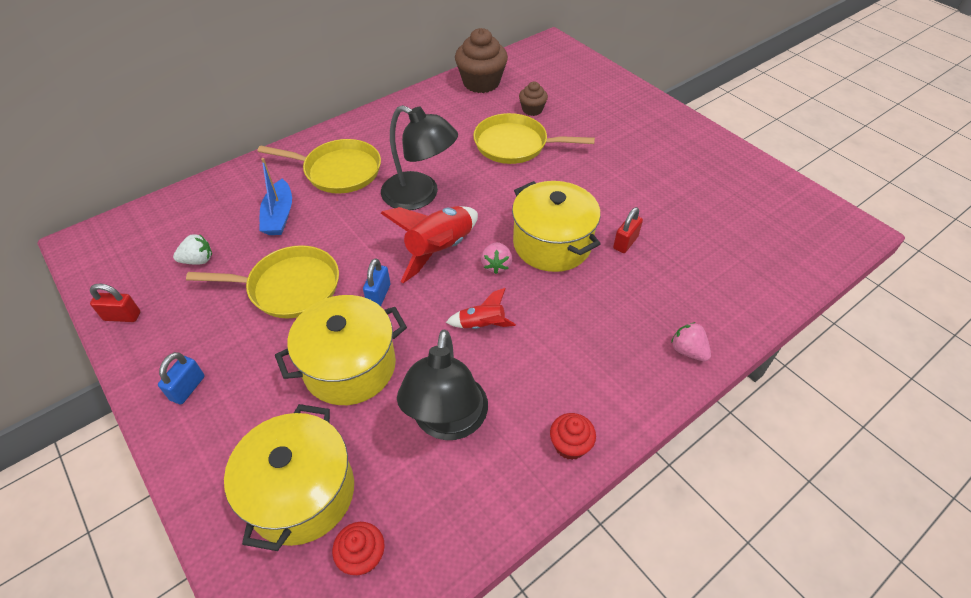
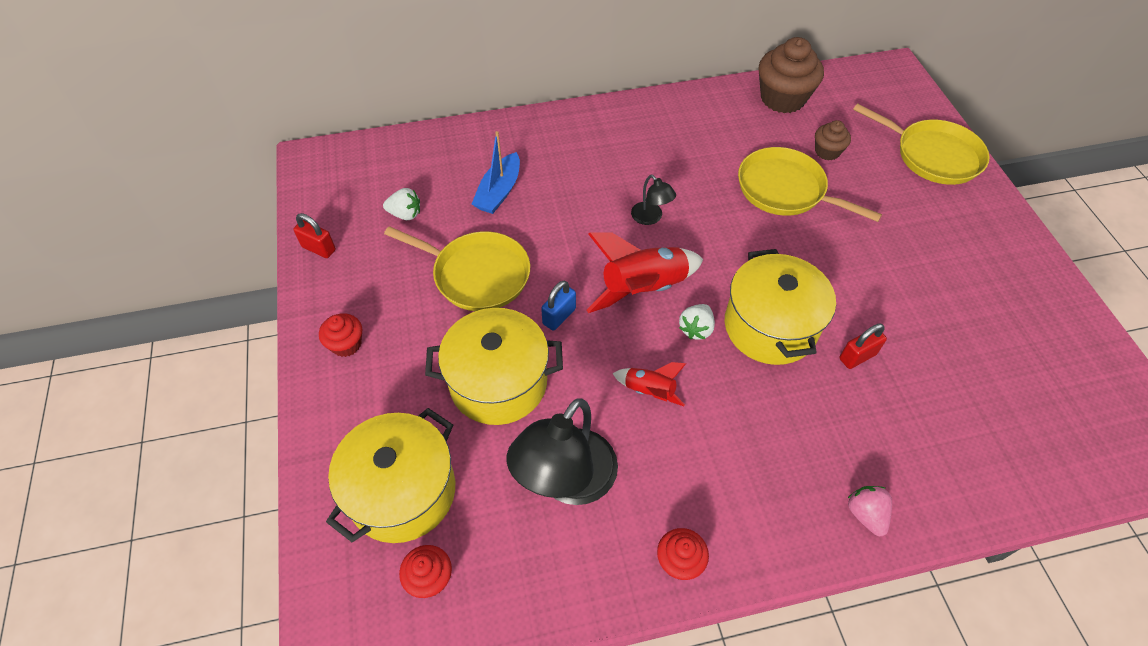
camera: 25 degrees right, 5 degrees up
blue padlock [158,352,205,405] -> red cupcake [319,313,362,357]
yellow pan [258,139,381,194] -> yellow pan moved to [853,103,990,185]
black lamp [381,105,458,210] -> black lamp [631,175,676,225], size x0.48
pink strawberry [481,242,512,274] -> white strawberry [679,304,715,340]

